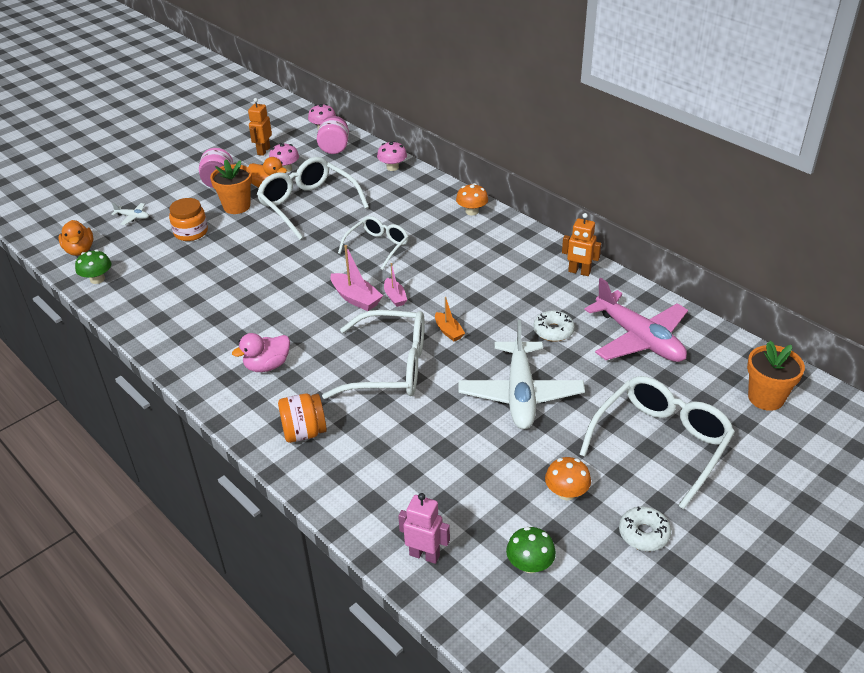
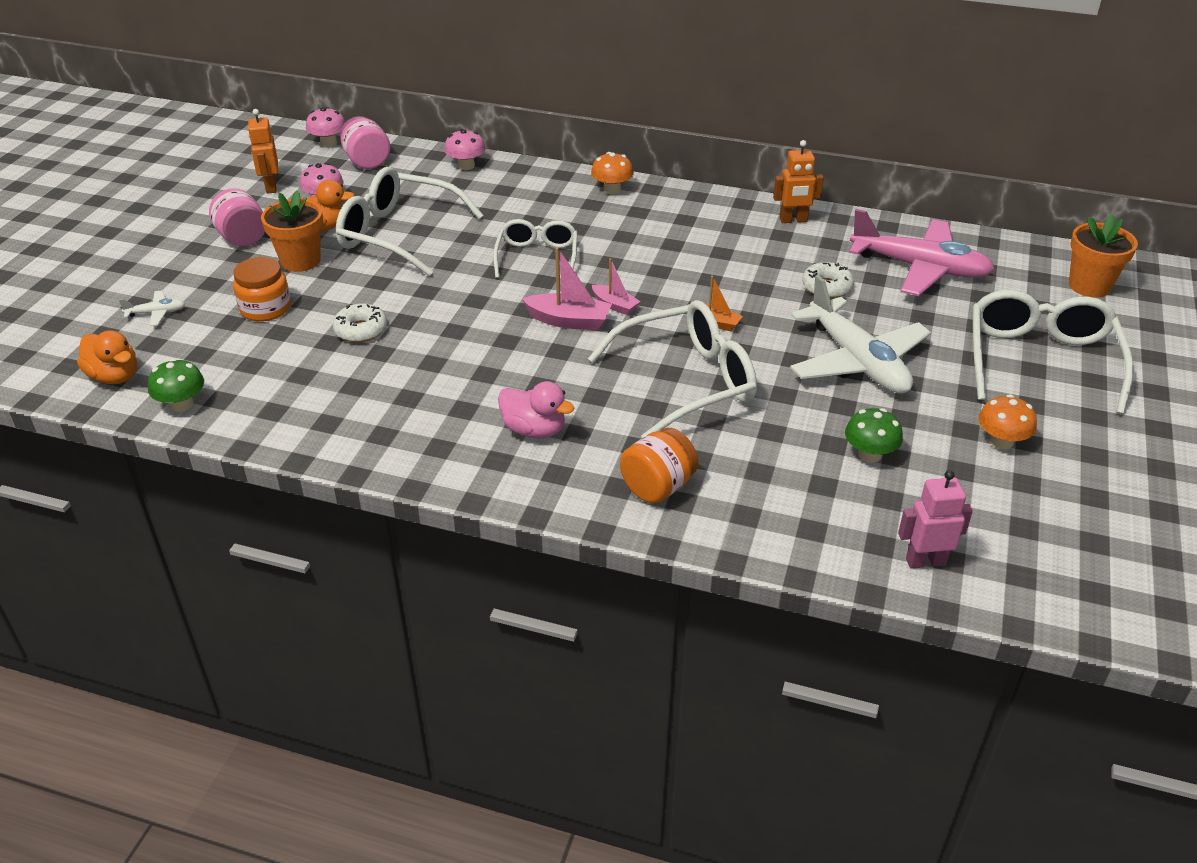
camera: 30 degrees left, 0 degrees up
pink duck [232,333,290,372] -> pink duck turned 90 degrees counterclockwise [498,381,575,439]
green mushroom [506,527,556,573] -> green mushroom moved to [845,408,903,463]
white donut [619,506,671,551] -> white donut moved to [332,303,387,342]

